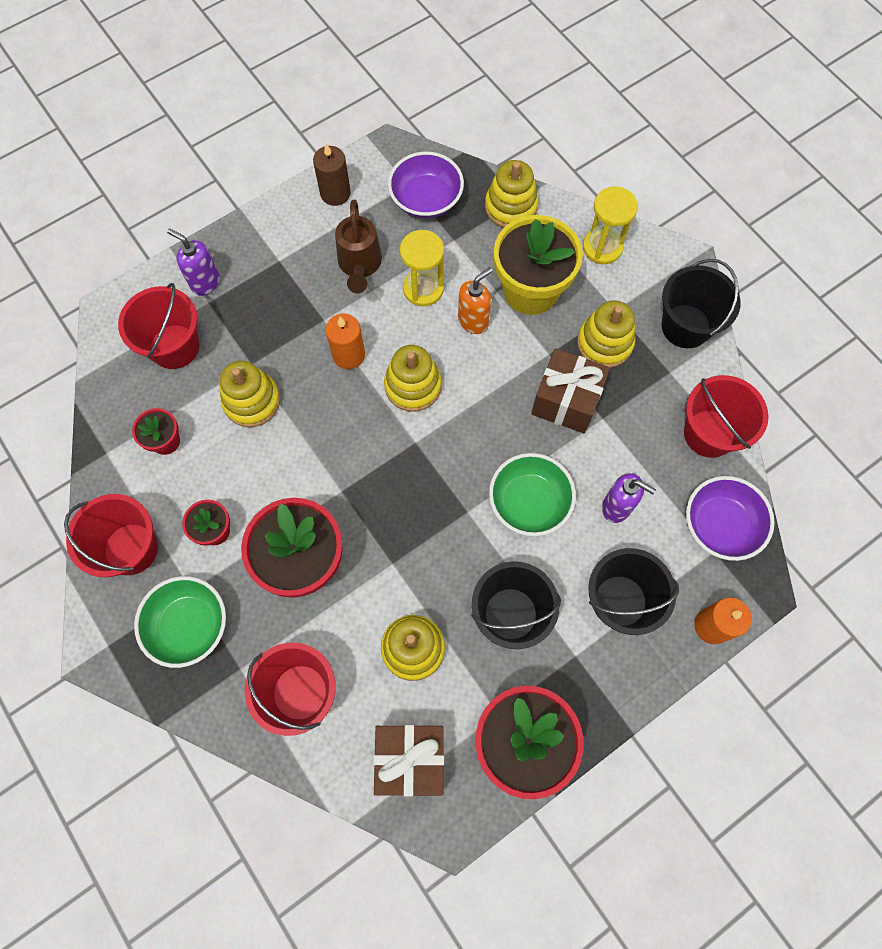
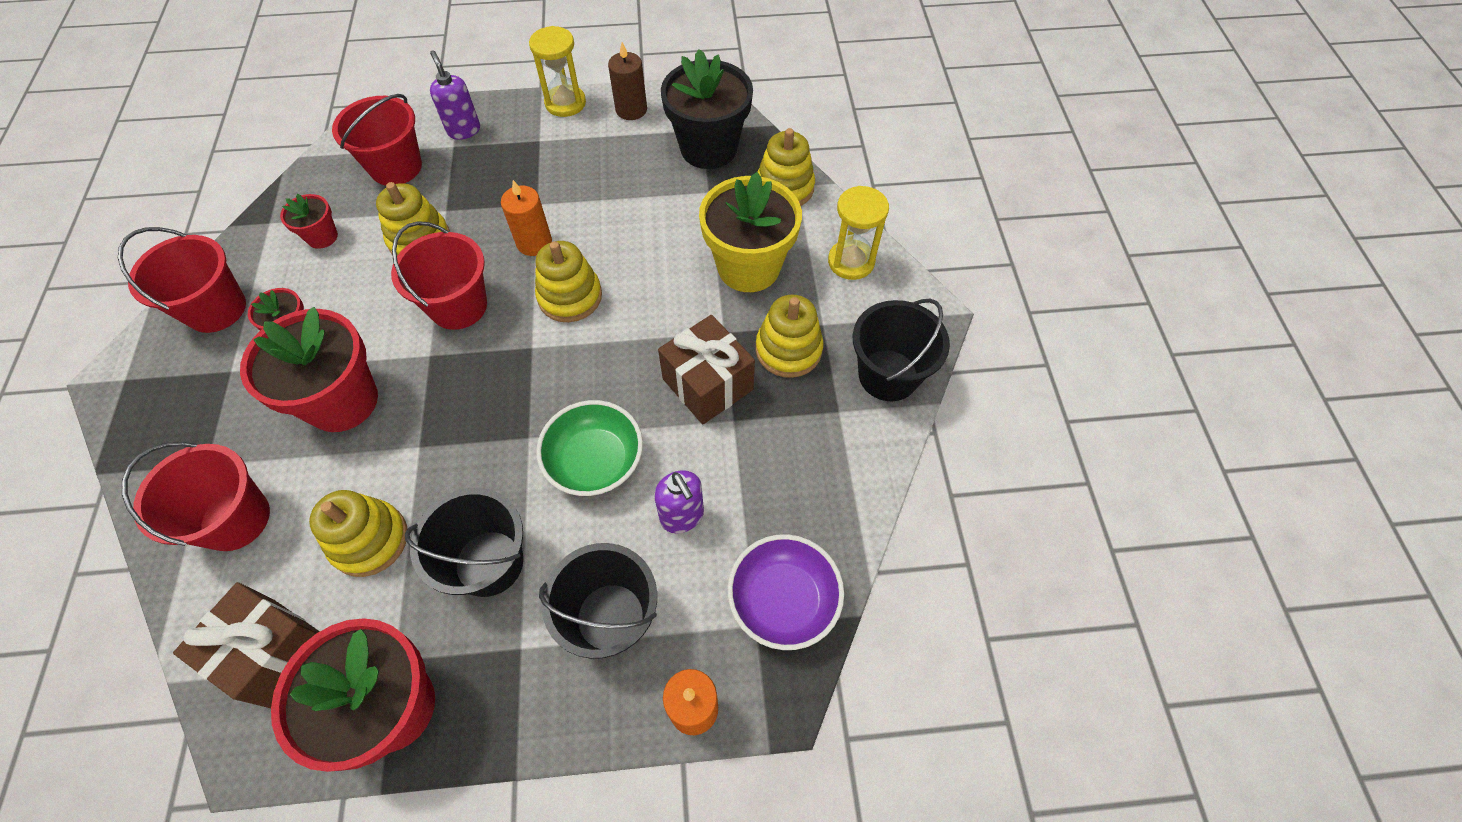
camera: 30 degrees right, 10 degrees down
green bowl [134,576,226,668] -> none
brown watering can [335,200,382,293] -> none
purple bowl [388,152,464,218] -> black flower pot [661,49,753,169]
yellow hourglass [400,230,444,306] -> yellow hourglass moved to [529,26,586,117]
orange soap dispenser [458,267,493,334] -> none
red bucket [684,375,769,458] -> red bucket moved to [391,221,487,330]

